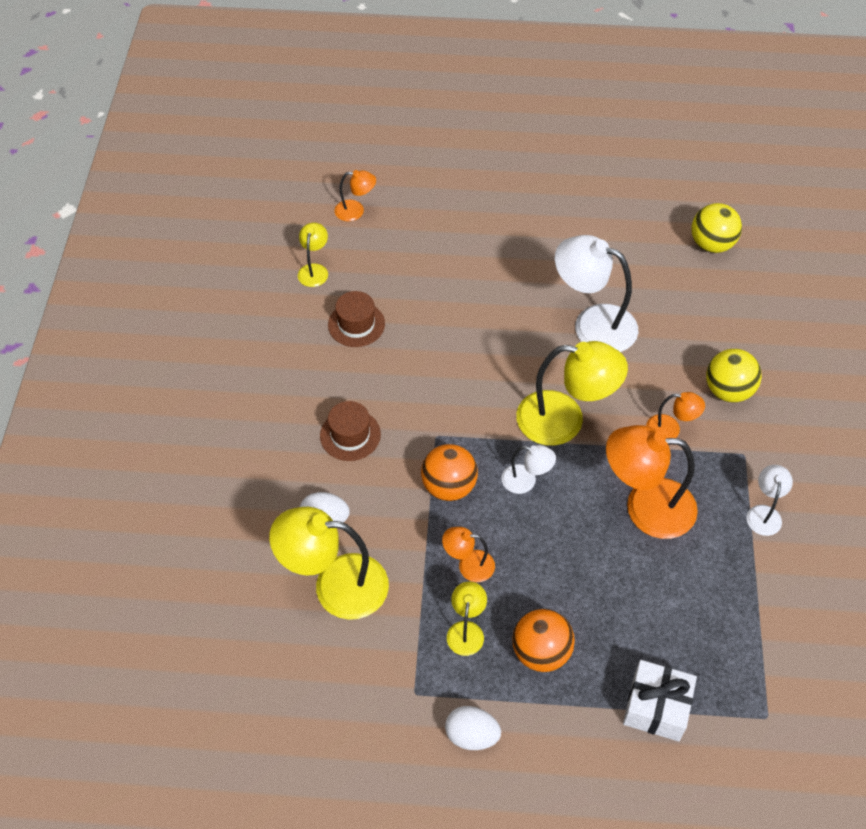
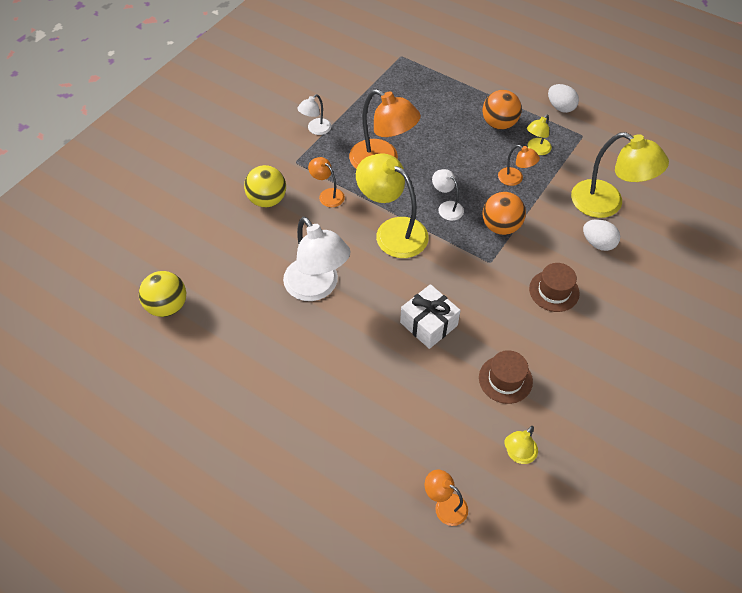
camera: 150 degrees left, 0 degrees up
white gift [623,660,697,741] -> white gift moved to [400,284,461,349]

